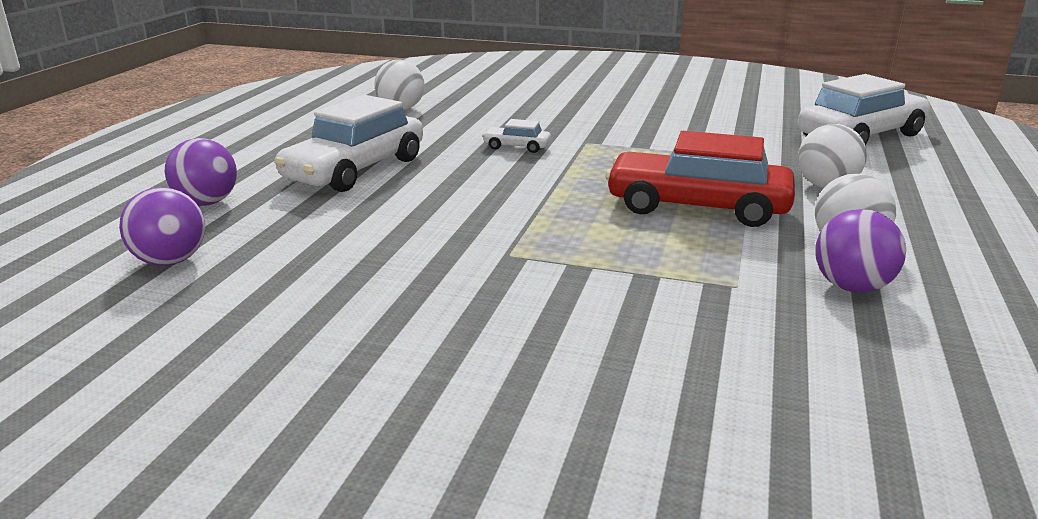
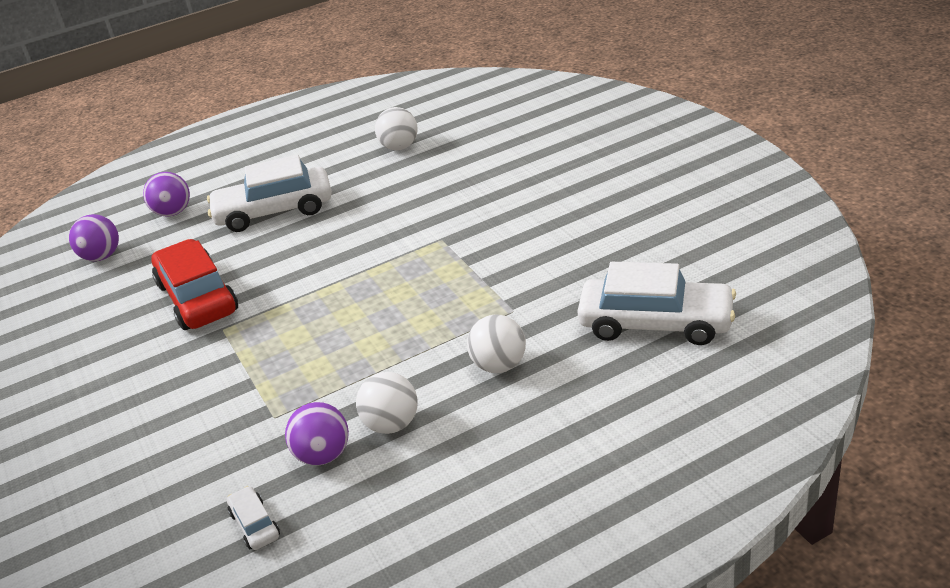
camera: 50 degrees right, 10 degrees up
white car [482,119,551,153] -> white car moved to [227,486,280,550]
red car [605,131,795,227] -> red car moved to [151,239,238,330]

